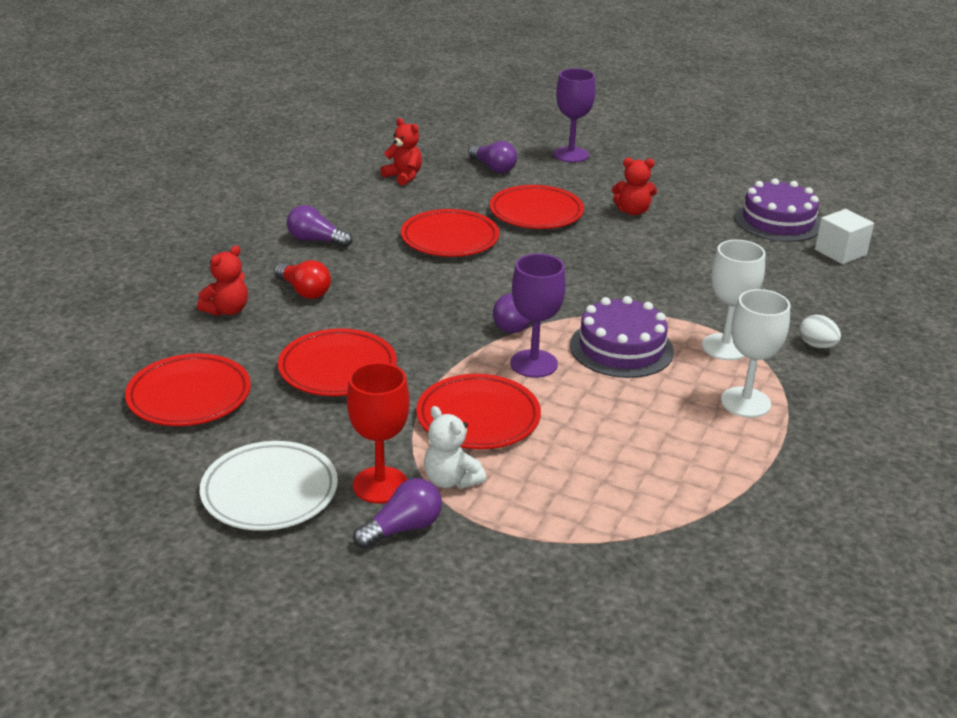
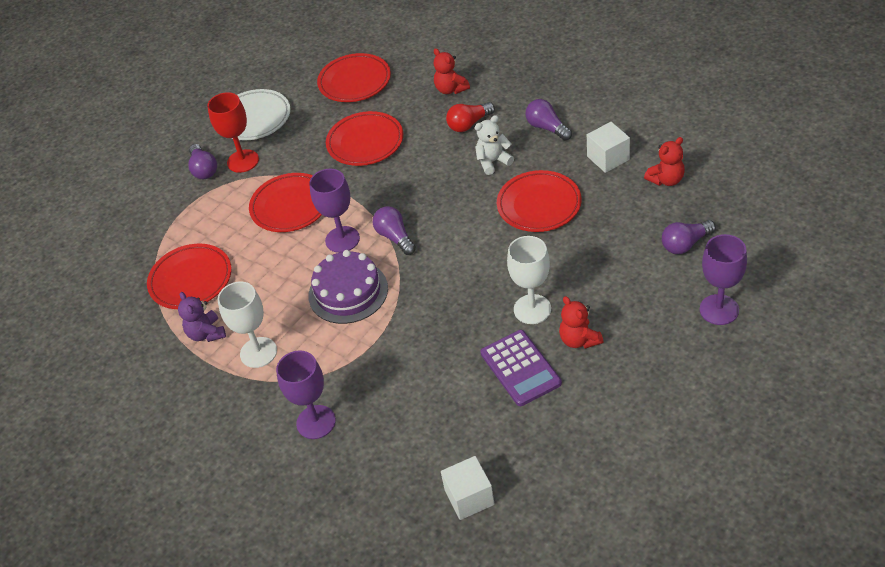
camera: 110 degrees right, 15 degrees up
purple light bulb [287,205,352,247] -> purple light bulb turned 75 degrees counterclockwise [525,99,572,141]
white teddy bear [424,406,486,489] -> white teddy bear moved to [475,115,514,175]
red plate [490,185,584,229] -> red plate moved to [147,244,232,309]
red teddy bear [612,158,657,215] -> red teddy bear turned 45 degrees counterclockwise [559,296,604,349]
white goblet [702,240,765,360] -> white goblet moved to [507,236,551,324]
purple cake [735,178,821,242] -> none
white egg [799,314,841,348] -> purple goblet [276,350,336,439]
none -> purple teddy bear [178,292,226,342]
none -> purple calculator [480,330,562,406]
none -> white cube [587,122,630,173]

